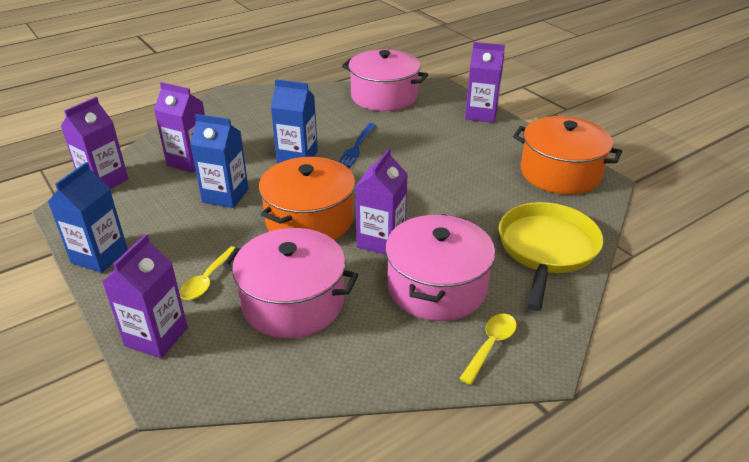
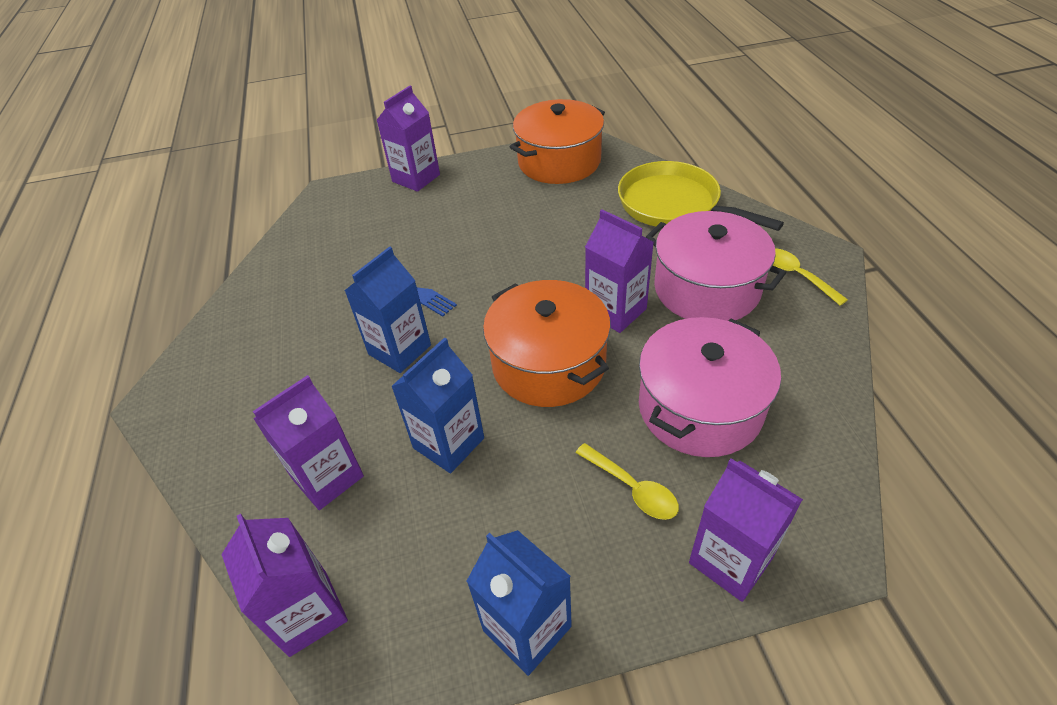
camera: 65 degrees left, 10 degrees up
pink pot [342,49,428,111] -> none

